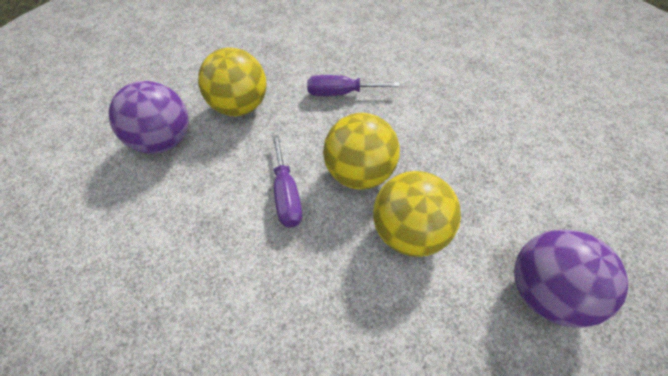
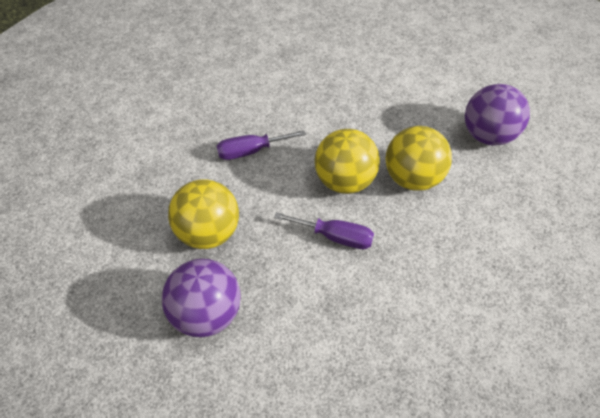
camera: 60 degrees left, 0 degrees up
purple screwdriver [307,75,399,96] -> purple screwdriver turned 45 degrees clockwise [217,130,306,160]

